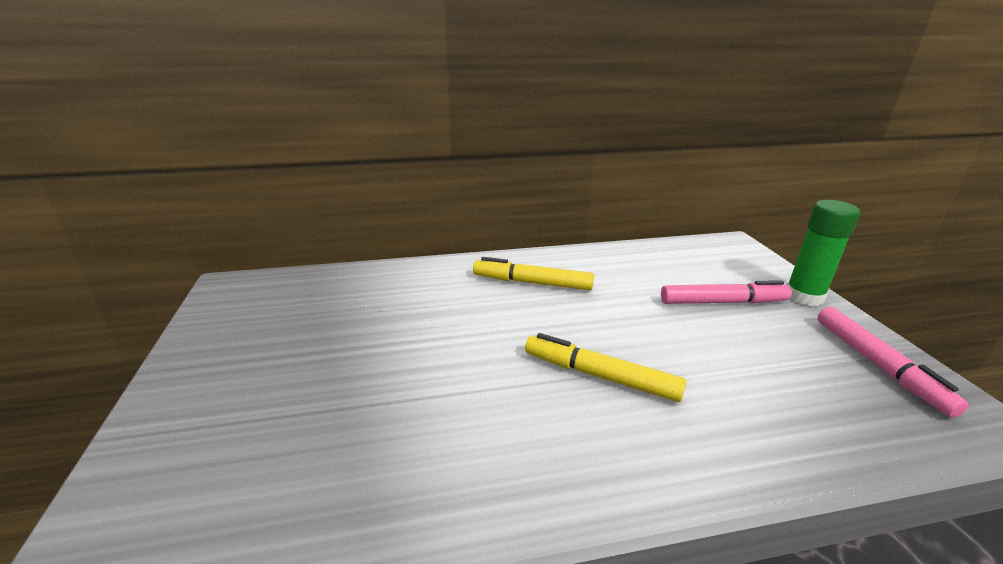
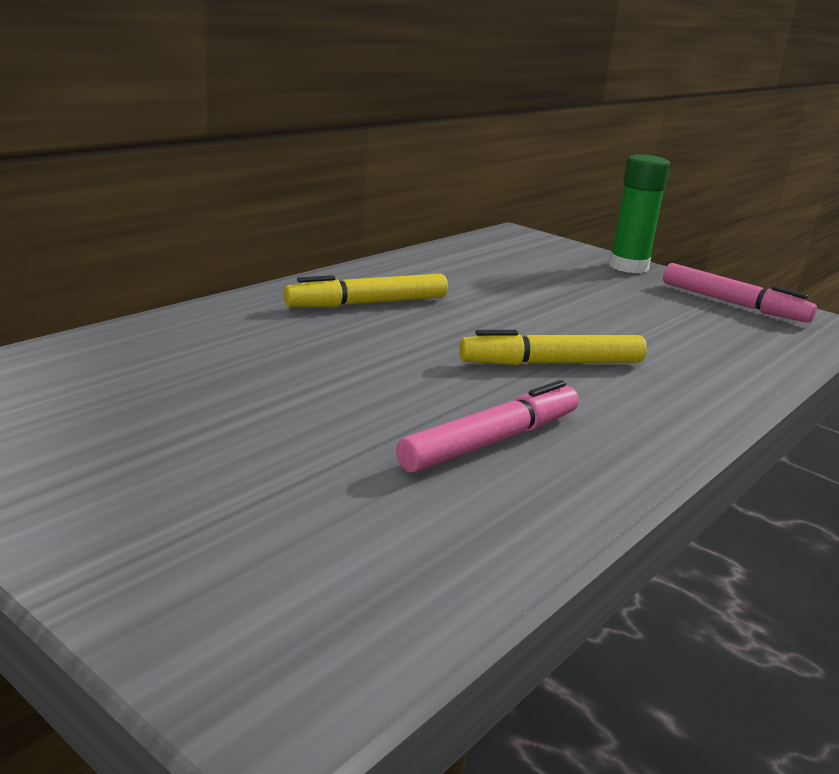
camera: 40 degrees left, 5 degrees down
pink marker [661,280,792,304] -> pink marker moved to [396,380,579,473]

